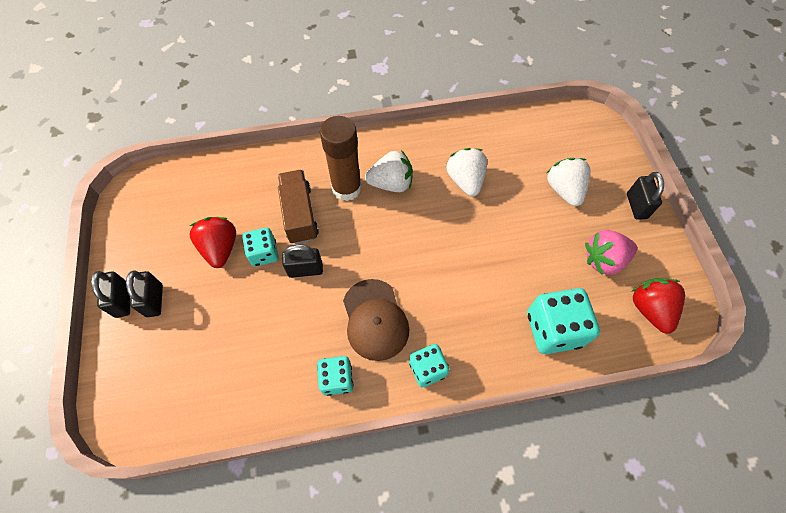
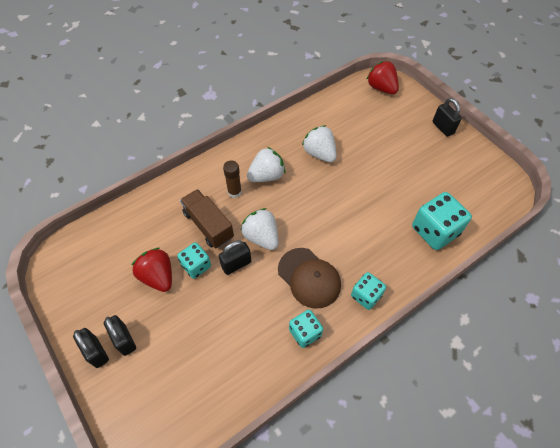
camera: 25 degrees left, 5 degrees down
brown glue stick [320,116,362,201] -> brown glue stick [223,160,242,198], size x0.57
white strawberry [547,158,591,206] -> white strawberry moved to [241,208,278,250]
pink strawberry [585,230,637,275] -> none
red strawberry [631,278,685,334] -> red strawberry moved to [366,61,399,94]

